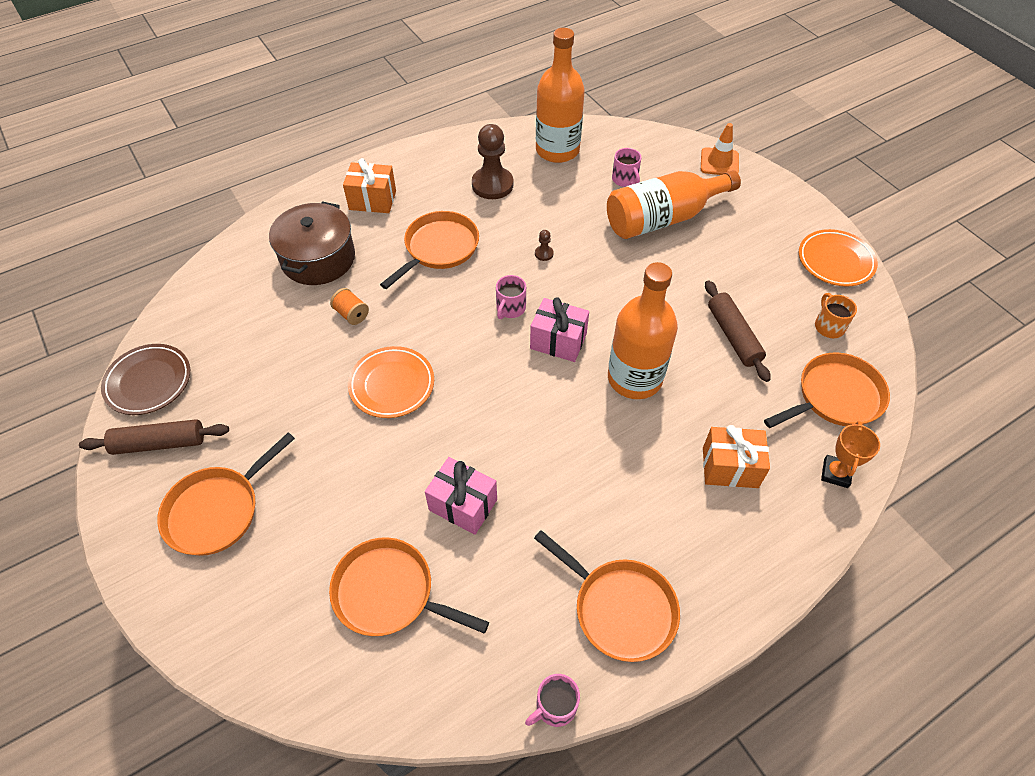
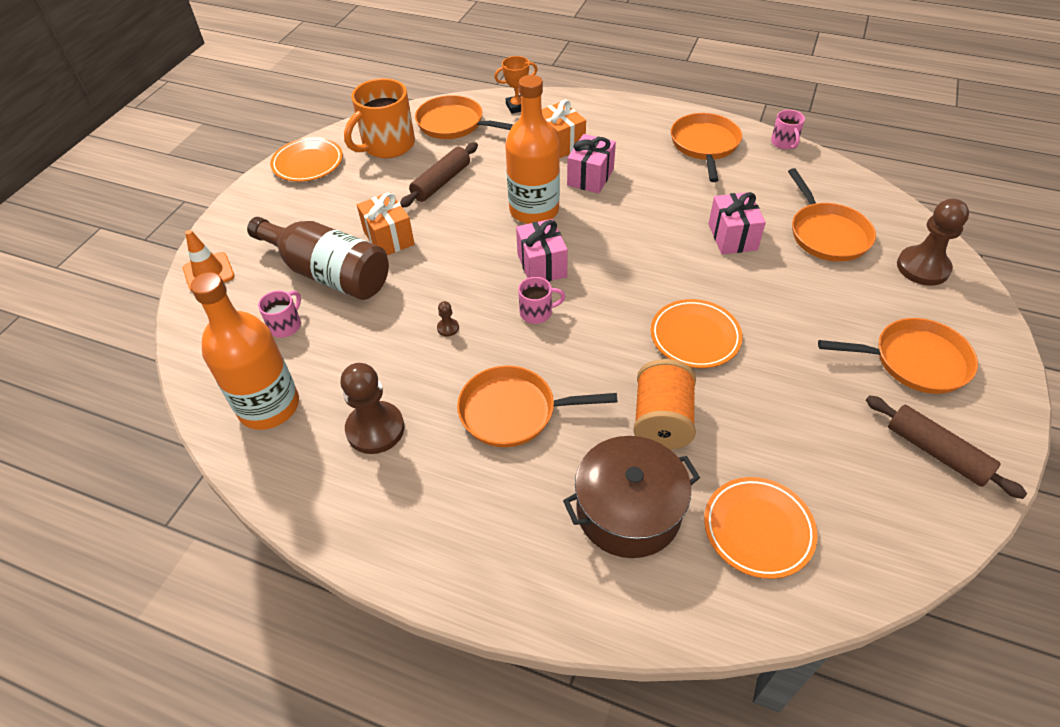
camera: 125 degrees left, 5 degrees down
brown plate [101,344,190,415] -> none
orange spool [330,288,369,325] -> orange spool [633,359,696,450], size x1.89
orange gift [343,158,396,213] -> orange gift moved to [357,192,415,255]
pink mug [525,674,580,727] -> pink mug turned 60 degrees clockwise [771,110,805,149]
orange bottle [607,170,741,239] -> brown bottle [247,217,389,300]
orange mug [815,293,857,338] -> orange mug [344,78,415,158], size x2.02
none -> pink gift [567,134,616,194]
none -> orange plate [704,477,818,579]
none -> brown pawn [897,199,969,286]

